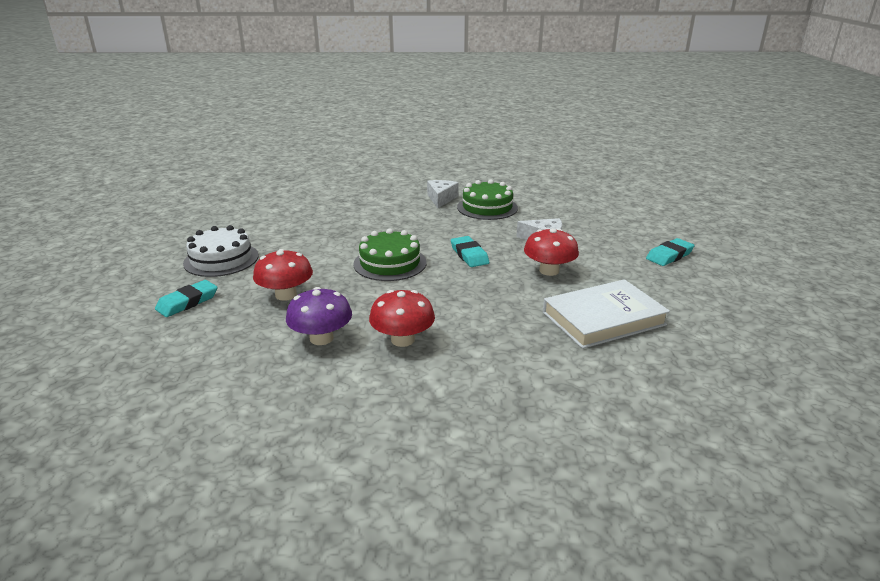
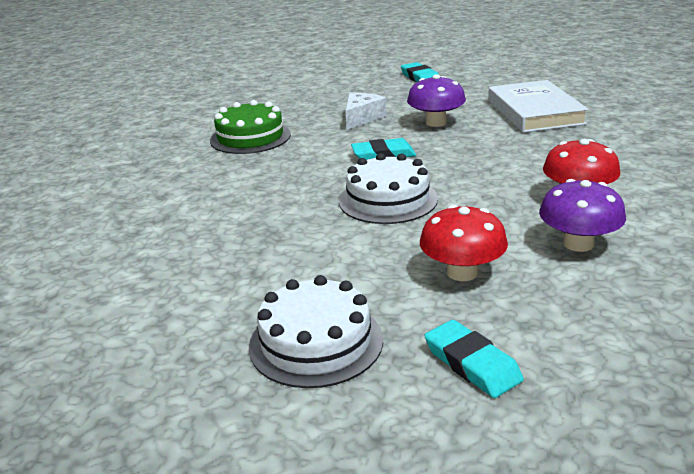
camera: 75 degrees left, 0 degrees up
green cake [353,228,427,281] -> white cake [339,153,438,224]
white cheese [427,180,459,208] -> none
red mushroom [524,228,579,276] -> purple mushroom [407,74,466,127]

